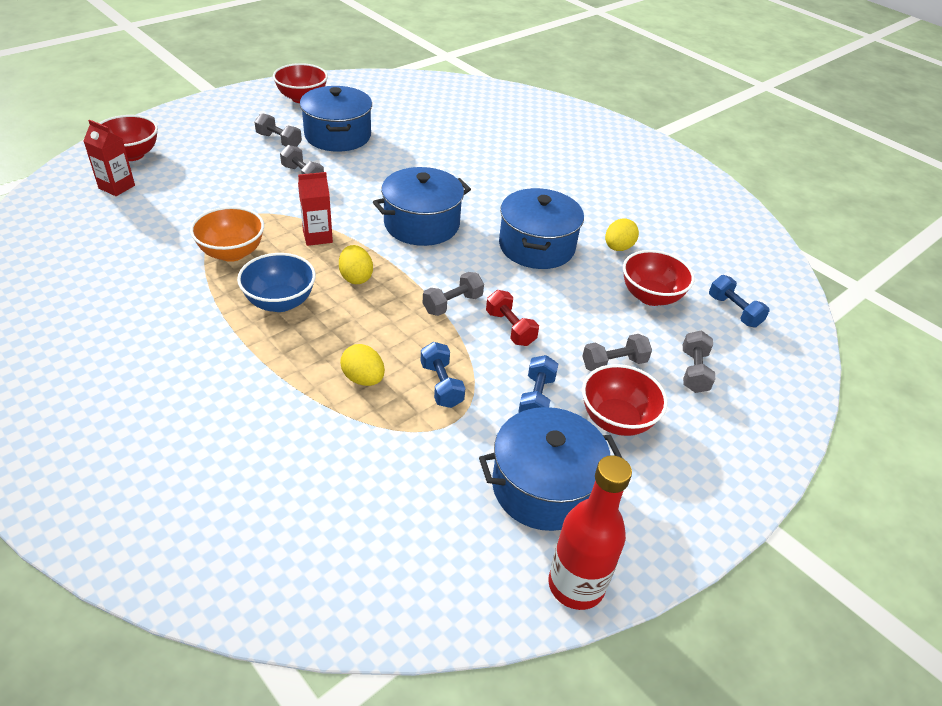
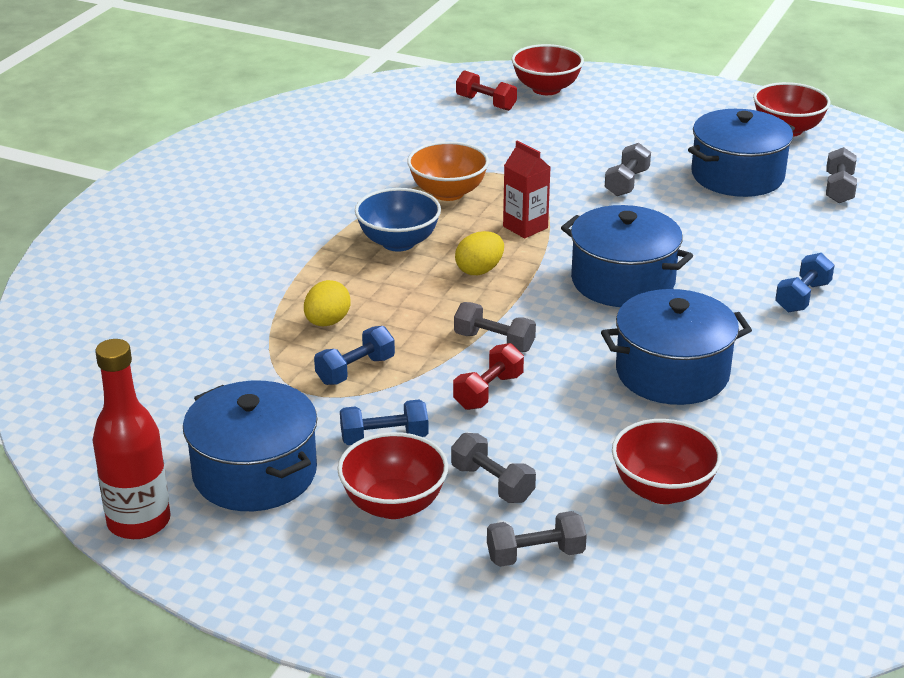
camera: 70 degrees right, 10 degrees down
red carton [83,120,135,196] -> red dumbbell [456,70,517,111]
grey dumbbell [254,113,302,147] -> grey dumbbell moved to [826,147,857,203]
yellow egg [605,218,639,251] -> none
blue dumbbell [709,275,770,327] -> blue dumbbell moved to [775,253,834,313]

